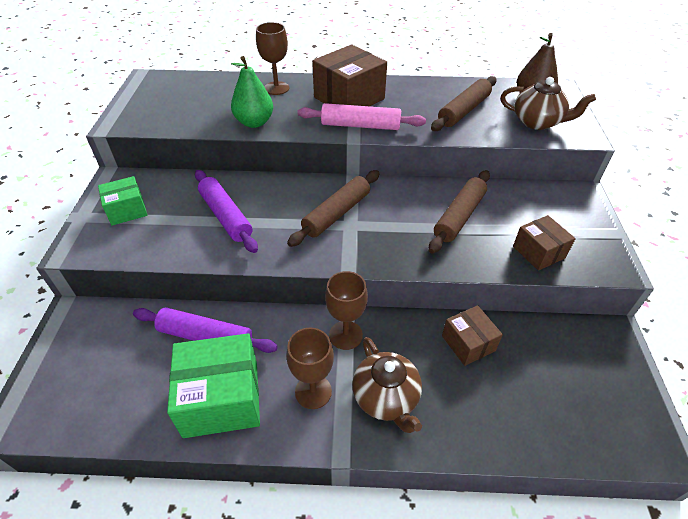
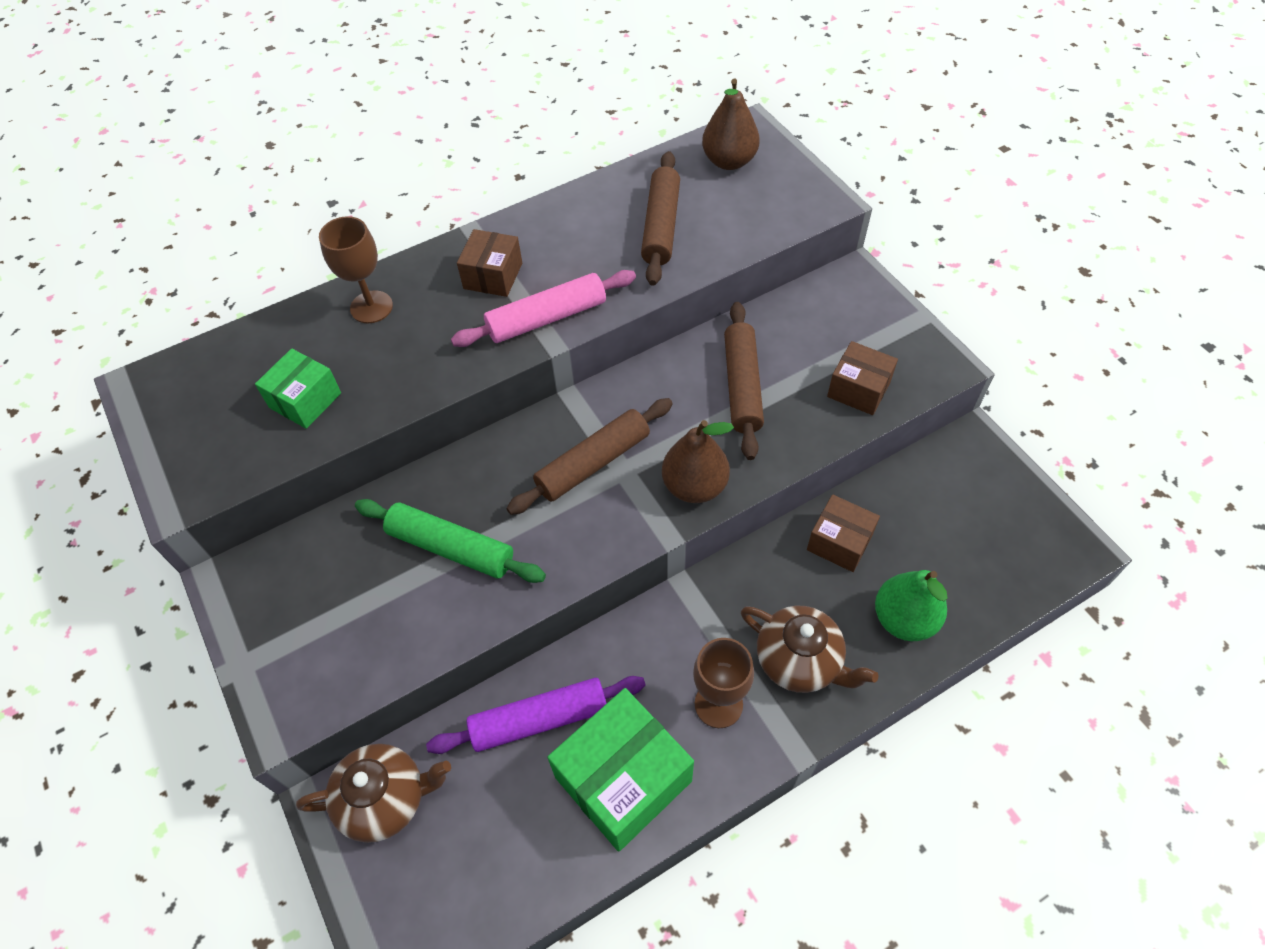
camera: 30 degrees left, 10 degrees up
green box [98,176,147,226] -> green box moved to [255,348,341,429]
purple rolling pin [195,170,258,253] -> green rolling pin [355,499,546,583]
green pear [231,56,273,128] -> green pear moved to [875,570,947,641]
brown rolling pin [287,170,380,247] -> brown rolling pin turned 45 degrees clockwise [506,398,673,515]
brown box [312,45,387,106] -> brown box [457,229,522,297], size x0.58
brown goblet [325,271,368,350] -> none
brown teapot [501,77,596,130] -> brown teapot moved to [296,744,451,843]
none -> brown pear [662,420,734,503]

